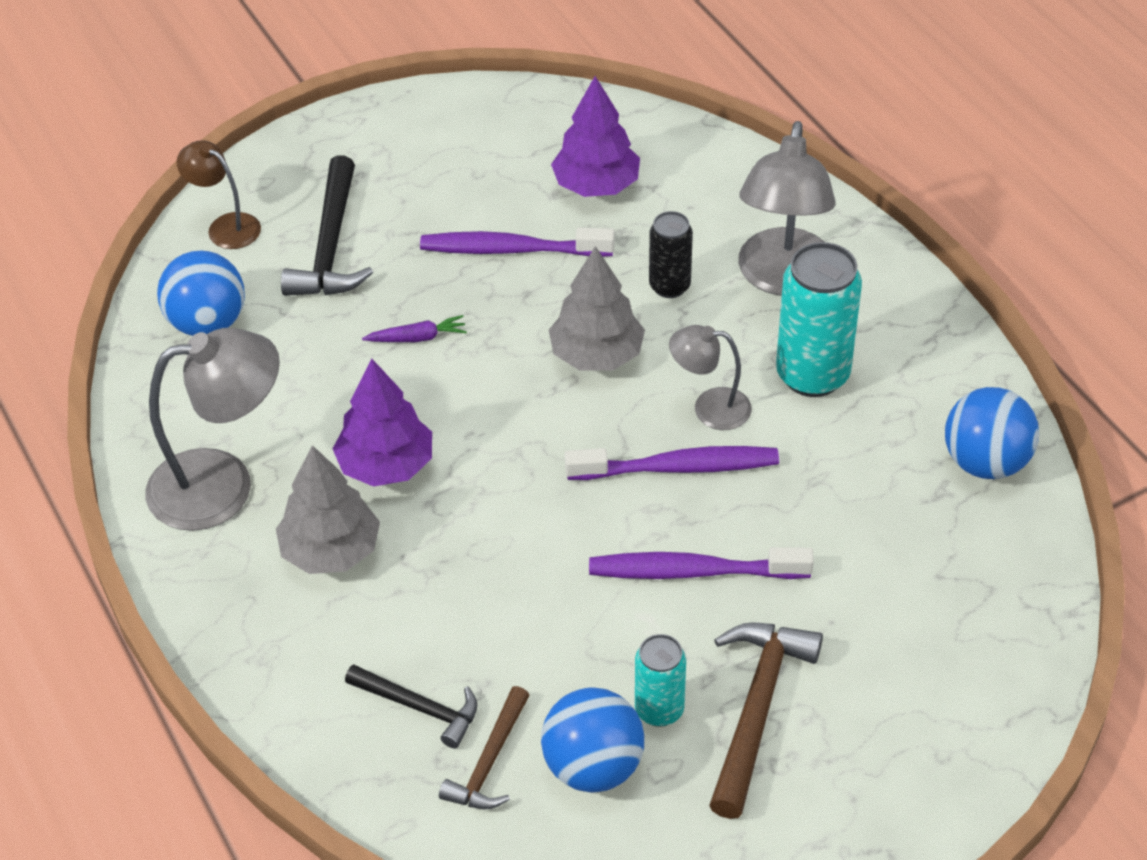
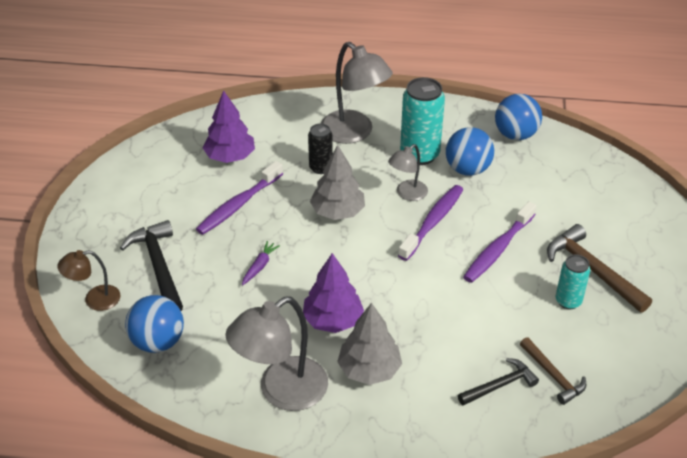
camera: 55 degrees left, 5 degrees down
grey lamp [145,328,280,531] -> grey lamp turned 150 degrees counterclockwise [225,297,328,411]
black hammer [281,155,373,296] -> black hammer turned 150 degrees counterclockwise [120,220,183,311]
blue ball [541,687,644,793] -> blue ball moved to [446,127,494,176]

